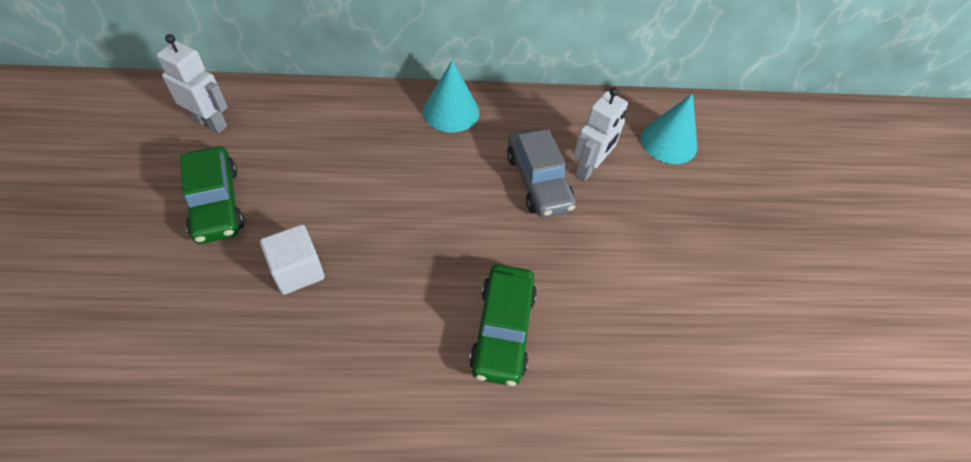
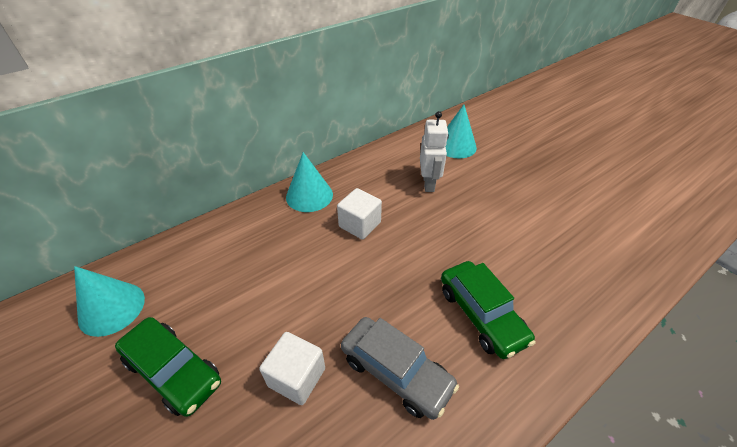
camera: 30 degrees left, 10 degrees down
white robot [157,34,228,133] -> turquoise cone [74,266,145,337]
grey car [507,129,576,218] -> grey car moved to [341,317,459,420]
none -> white cube [337,188,382,240]

